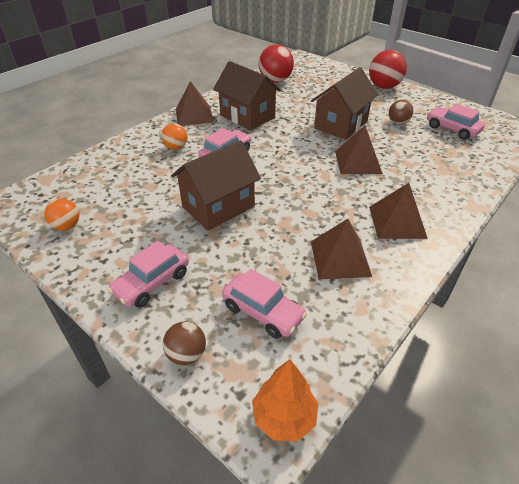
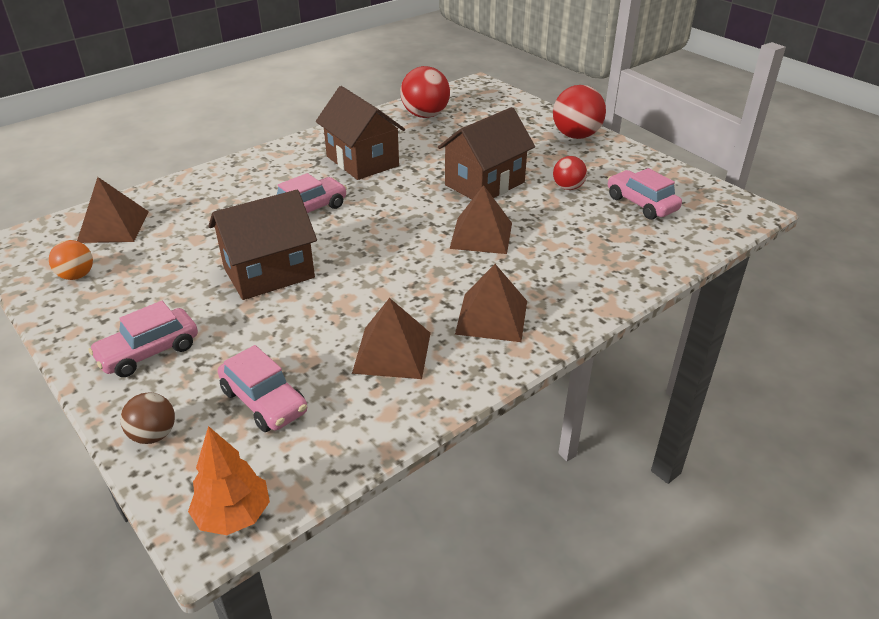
camera: 10 degrees right, 5 degrees down
orange ball [161,123,187,150] -> none
brown pyramid [176,81,214,126] -> brown pyramid moved to [77,177,149,243]
brown ball [389,100,413,124] -> red ball [553,156,587,190]

